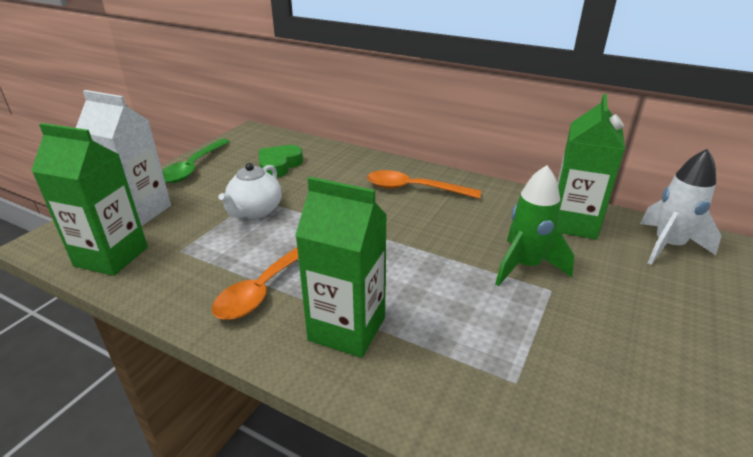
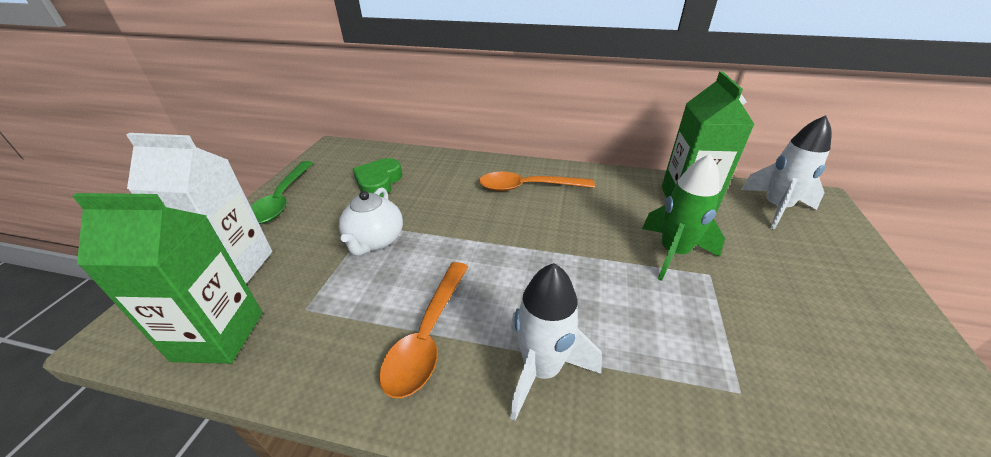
camera: 15 degrees left, 5 degrees up
green carton [295,177,387,358] -> white rocket [510,263,602,421]

